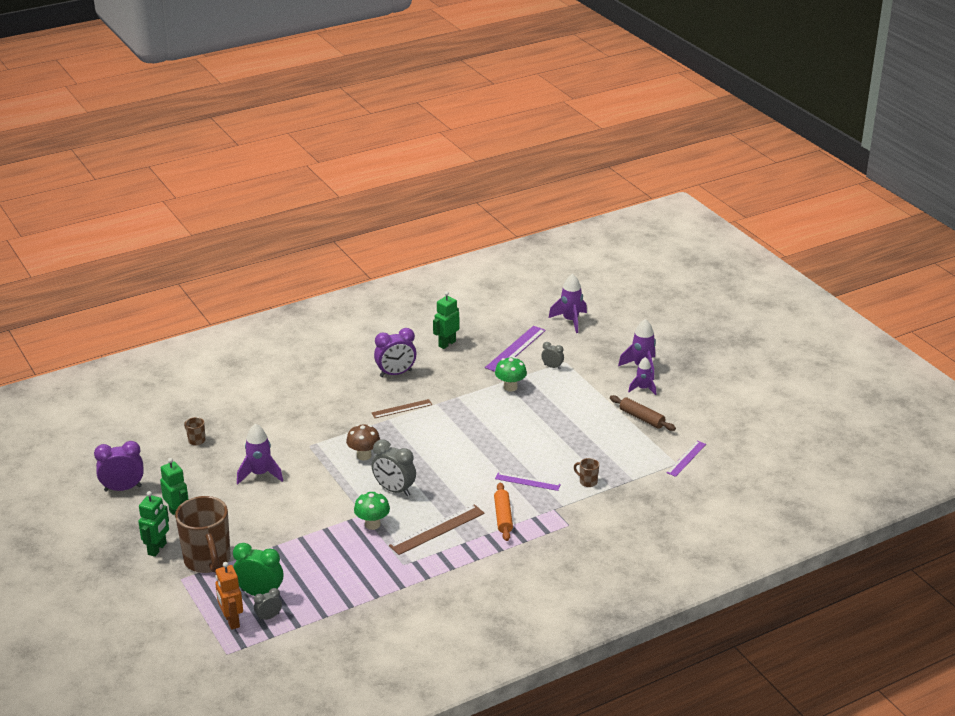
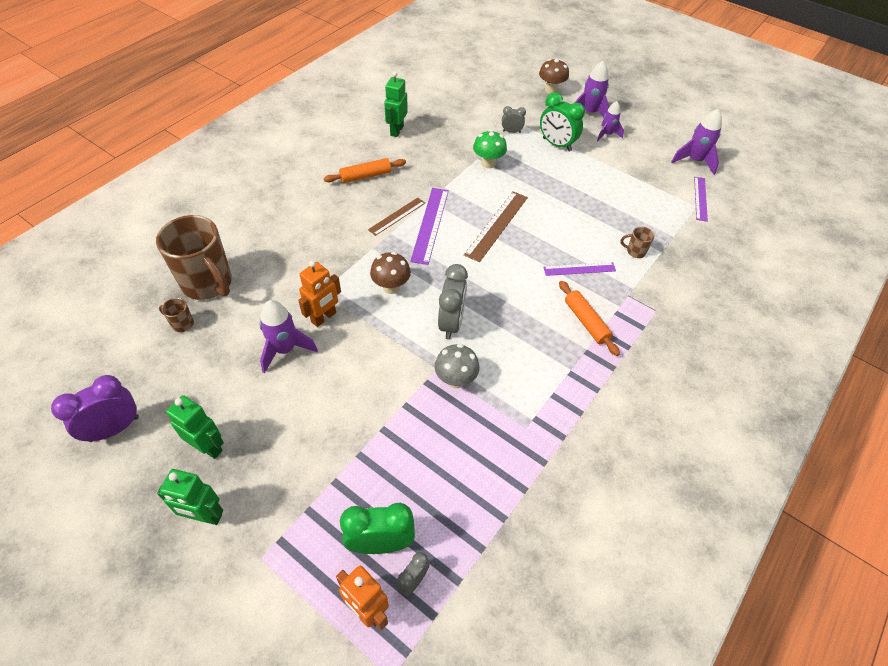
camera: 25 degrees left, 20 degrees up
green robot [138,491,169,557] -> green robot turned 105 degrees clockwise [157,469,223,525]
brown mug [175,496,231,573] -> brown mug moved to [156,215,232,300]
green mushroom [354,492,390,530] -> grey mushroom [435,344,480,388]
grey clock [372,439,416,496] -> grey clock turned 90 degrees counterclockwise [438,264,468,339]
purple clock [374,328,417,377] -> orange rolling pin [324,158,406,183]
brown ruler [389,504,485,555] -> brown ruler moved to [464,191,528,262]
purple ruler [485,326,546,372] -> purple ruler moved to [410,188,449,265]
purple rocket [549,274,587,333] -> purple rocket moved to [671,109,722,175]
brown rolling pin [610,395,676,431] -> none
none -> orange robot [298,261,341,327]
none -> brown mushroom [539,59,569,93]
none -> green clock [540,92,585,152]

